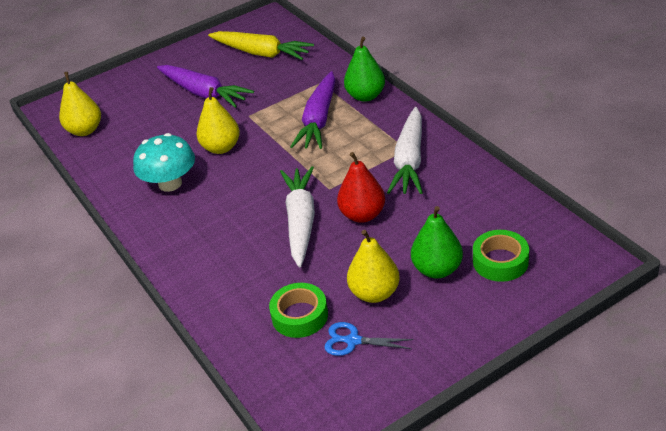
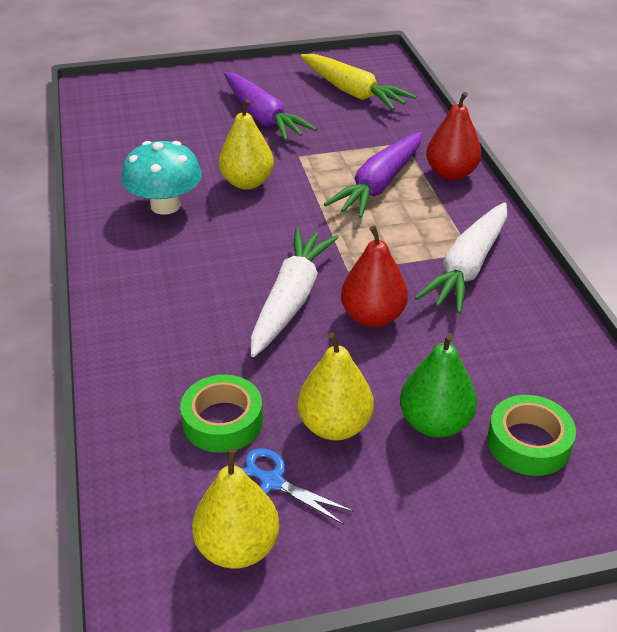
camera: 15 degrees right, 0 degrees up
yellow pear [59,72,101,136] -> yellow pear moved to [192,448,280,569]
green pear [344,37,385,102] -> red pear [426,92,482,180]

